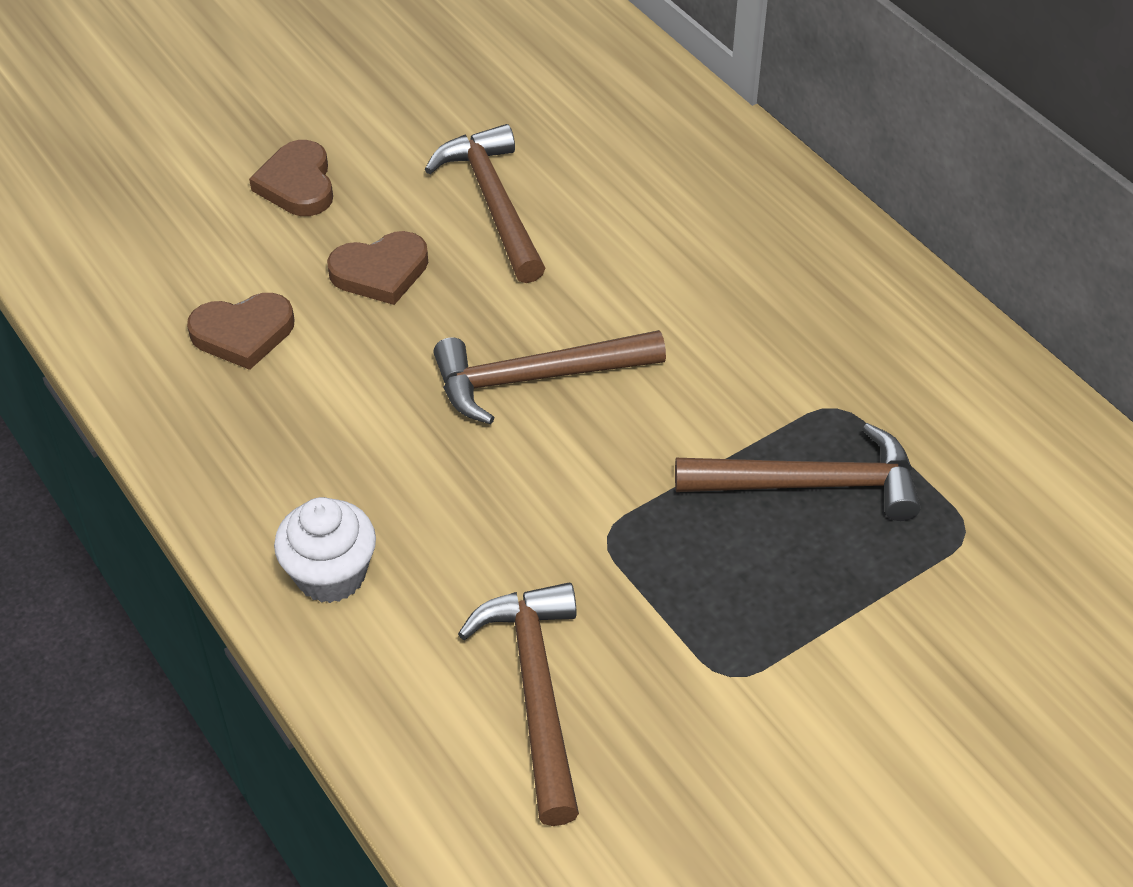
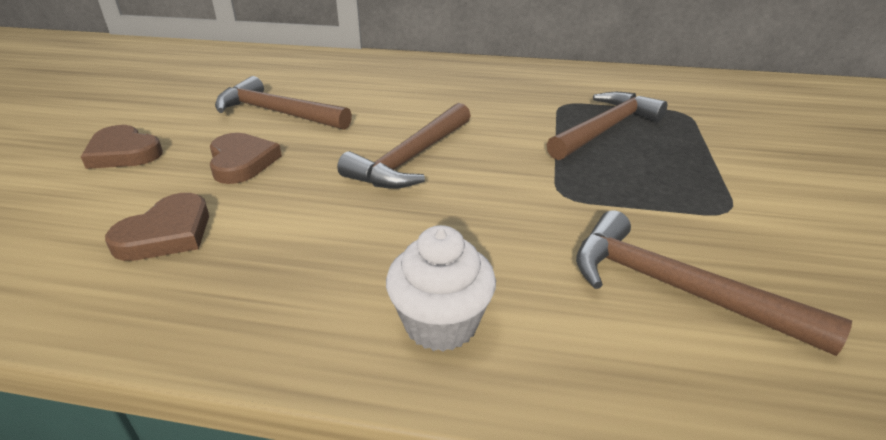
camera: 45 degrees left, 15 degrees down
brown heart [327,231,428,305] -> brown heart turned 45 degrees counterclockwise [210,133,282,184]

